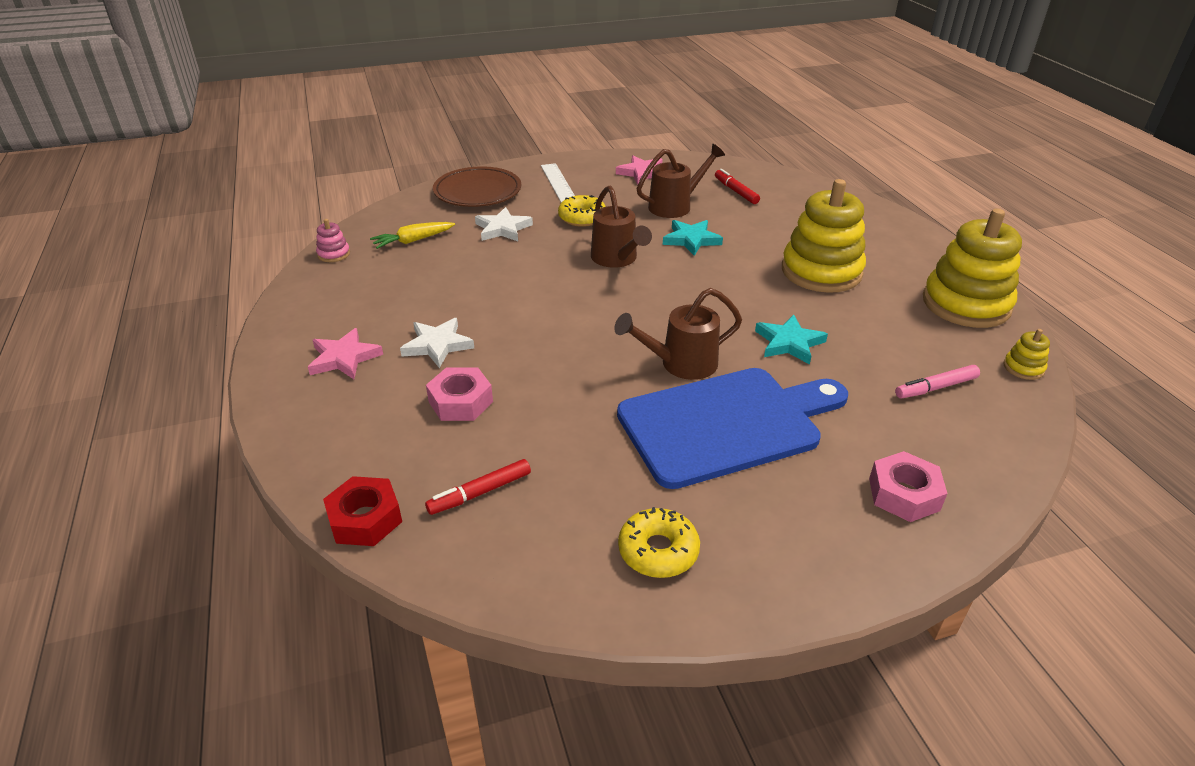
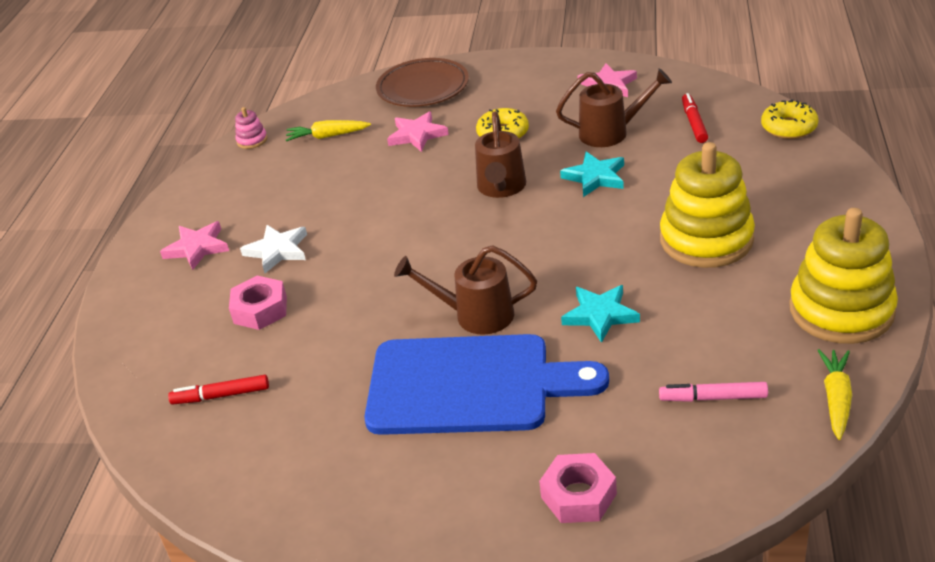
camera: 30 degrees right, 0 degrees up
red nut [323,476,402,546] -> none
white star [475,207,533,241] -> pink star [387,111,449,152]
white ruler [541,163,575,203] -> none
yellow donut [618,507,700,578] -> yellow donut moved to [761,99,819,139]
yellow stacking toy [1003,329,1050,380] -> yellow carrot [817,349,852,440]

